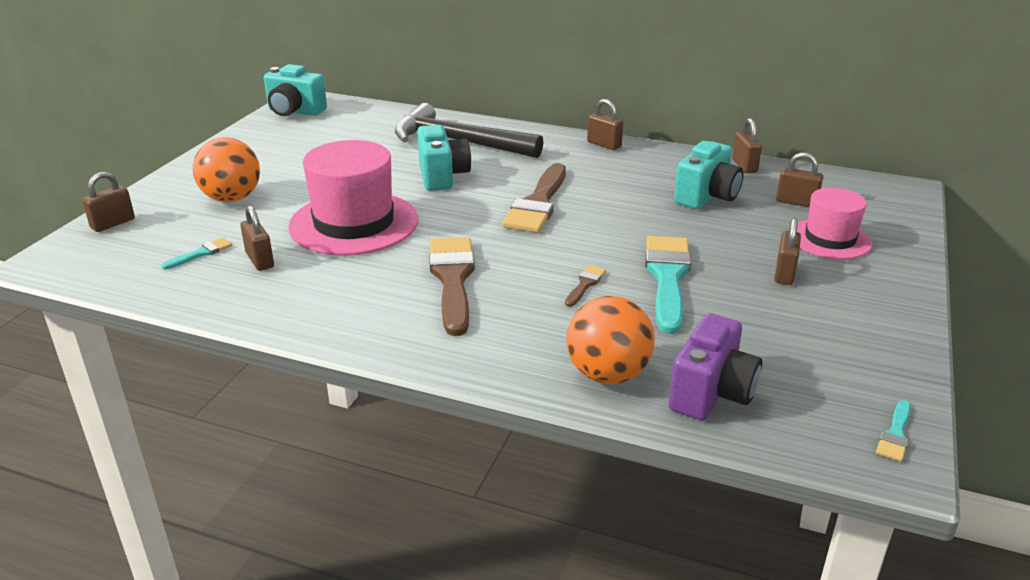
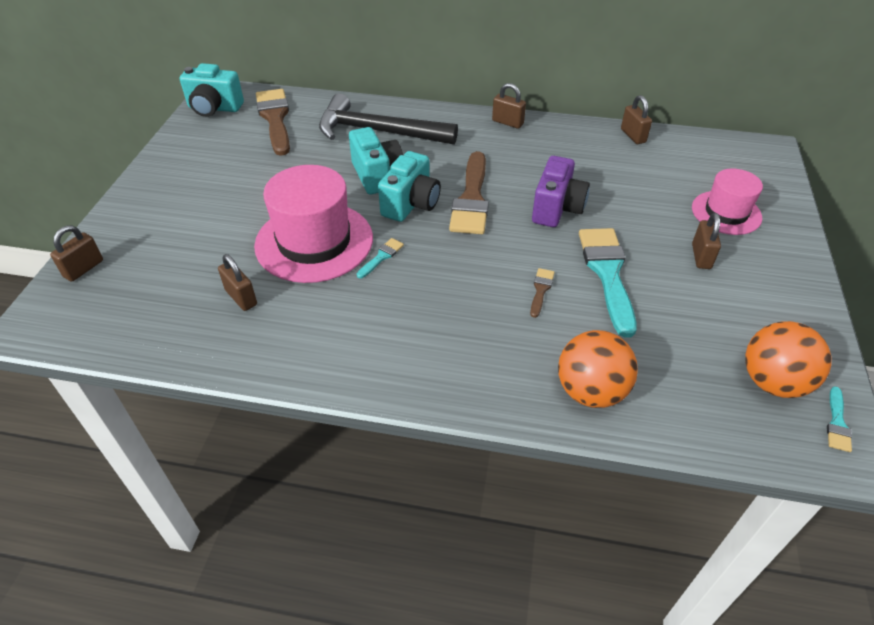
camera: 10 degrees left, 15 degrees up
turquoise brush [161,238,232,269] -> turquoise brush moved to [357,238,404,279]
orange ball [193,137,260,202] -> orange ball moved to [745,321,832,398]
brown brush [429,237,475,336] -> brown brush moved to [256,89,290,156]
purple camera [669,313,762,420] -> purple camera moved to [532,156,590,227]
turquoise camera [674,141,743,209] -> turquoise camera moved to [378,151,441,222]
brown padlock [776,152,823,207] -> none

